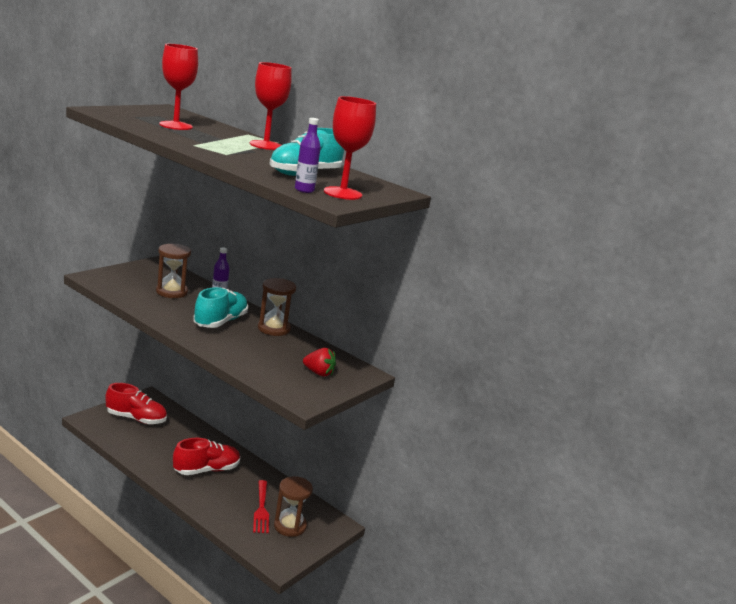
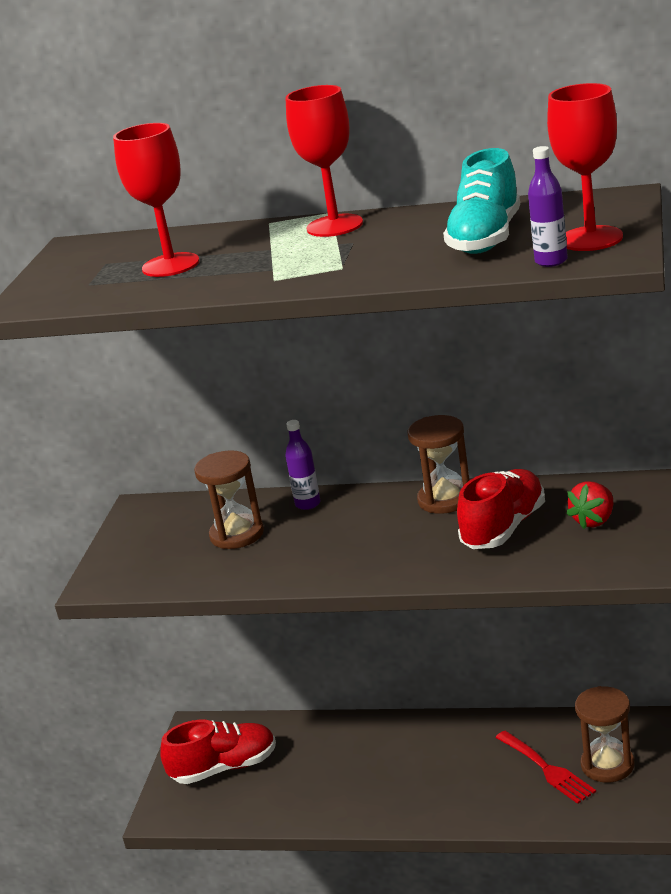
camera: 20 degrees left, 5 degrees up
red shoe [173,438,240,475] -> red shoe moved to [457,469,545,549]
turquoise shoe [193,287,248,328] -> none
red strawberry [303,348,336,377] -> red strawberry turned 135 degrees clockwise [566,481,613,529]

